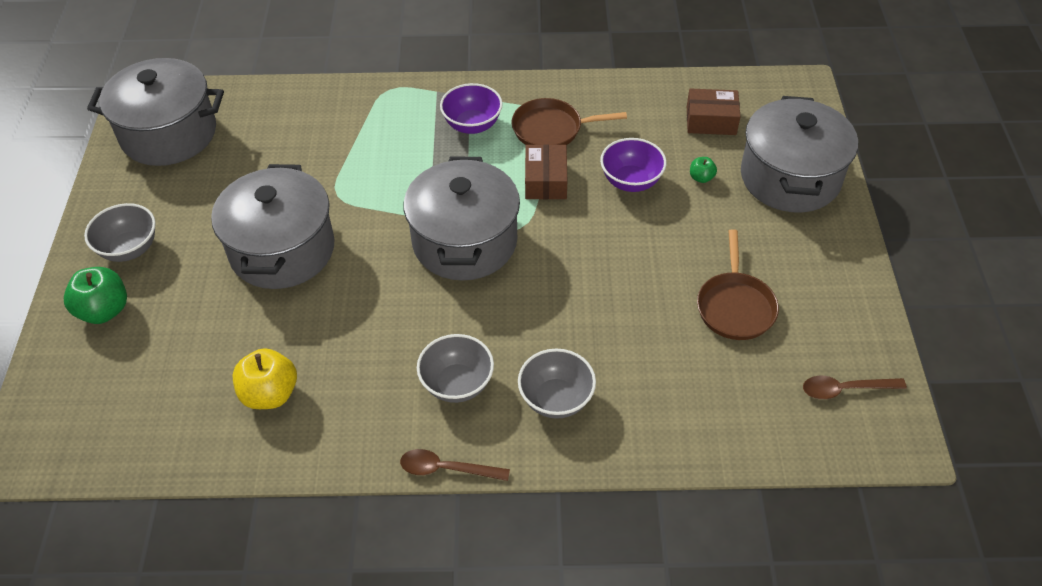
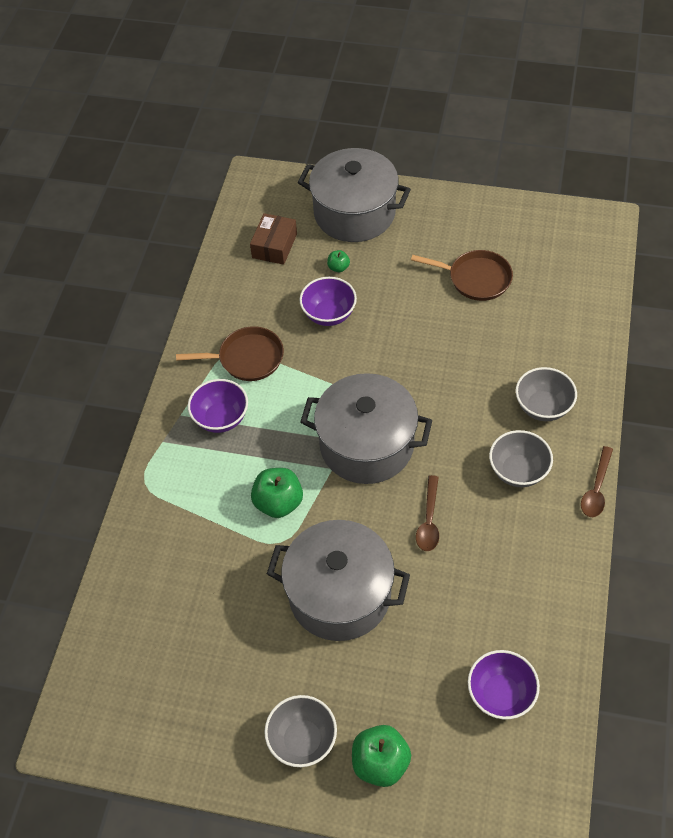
camera: 75 degrees left, 5 degrees up
grey pot [87,58,224,166] -> none
yellow apple [233,348,297,409] -> none
brown pan [511,98,627,145] -> brown pan turned 105 degrees counterclockwise [176,326,284,381]
brown box [525,145,567,199] -> none
brown spoon [803,376,907,399] -> brown spoon moved to [416,475,439,551]
none -> green apple [251,468,303,518]
none -> purple bowl [468,650,540,719]

